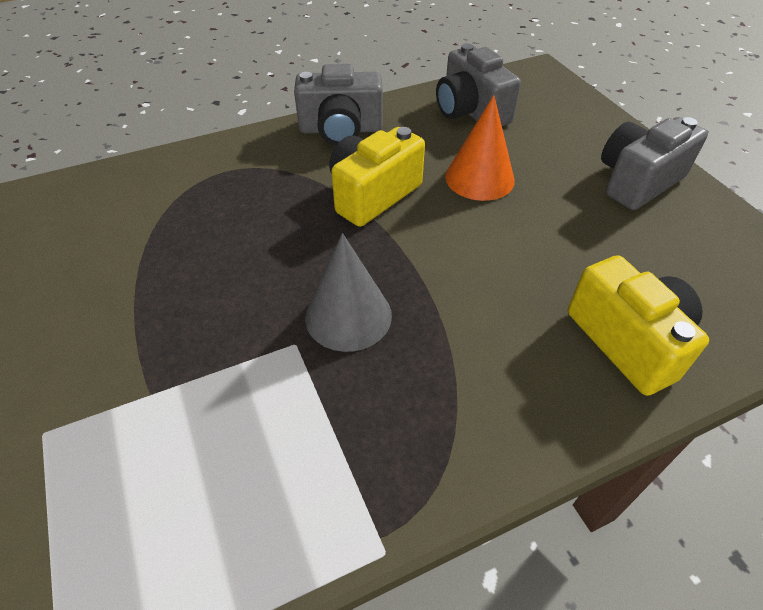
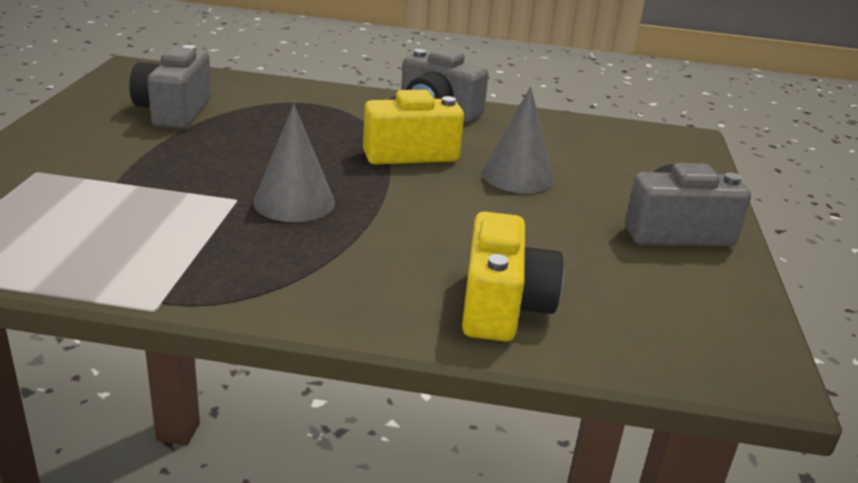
camera: 30 degrees right, 20 degrees down
grey camera [436,43,521,126] -> grey camera moved to [129,45,211,129]
orange cone [445,95,515,201] -> grey cone [482,87,554,193]

